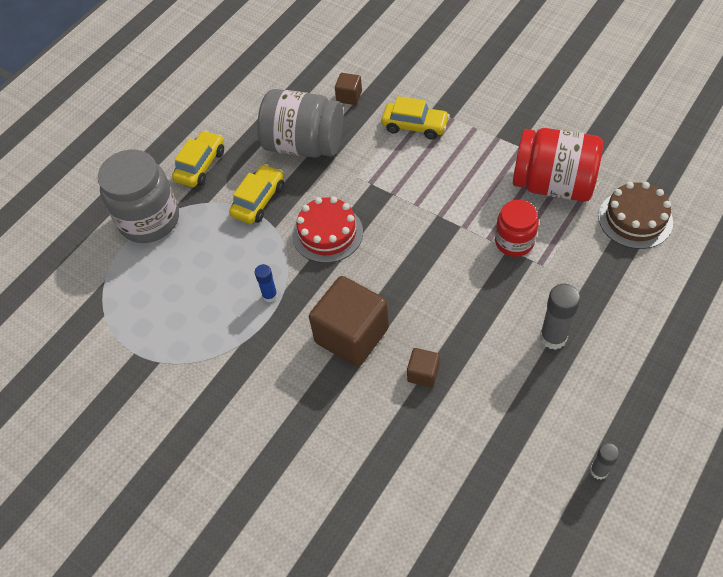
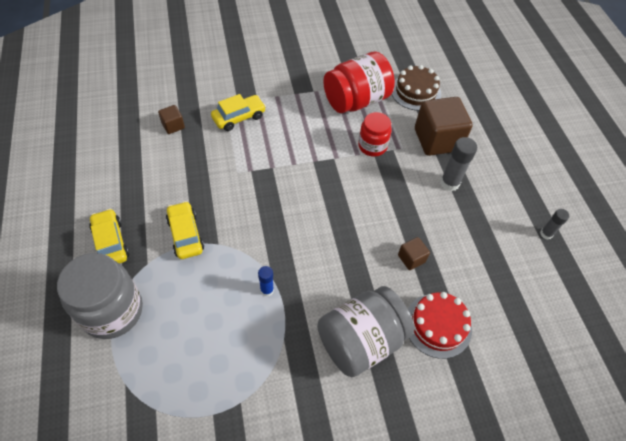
camera: 55 degrees left, 0 degrees up
grey jar [257,89,344,158] -> grey jar moved to [317,286,414,377]
red cake [292,196,363,263] -> red cake moved to [408,292,472,359]
brown cube [309,276,389,367] -> brown cube moved to [415,97,473,156]

